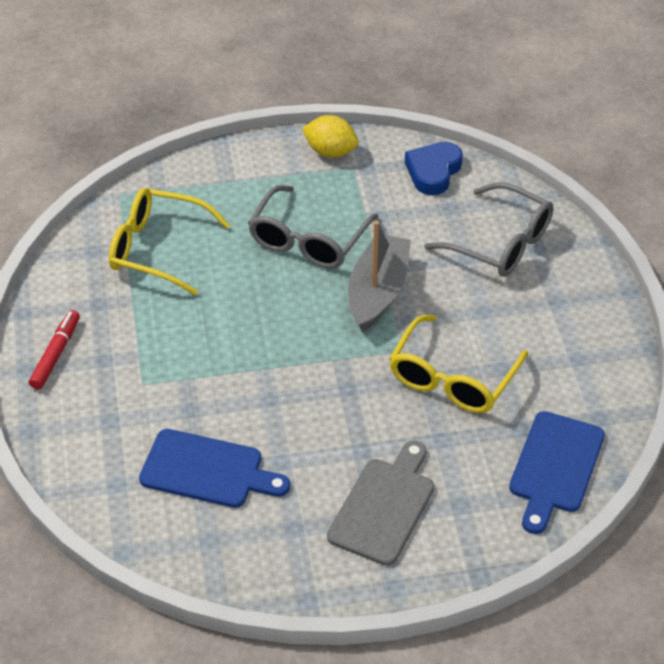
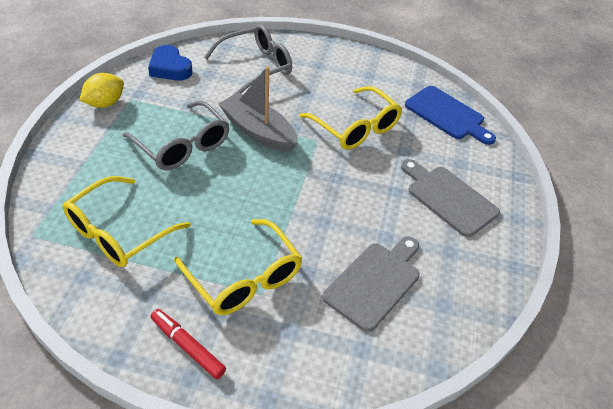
camera: 70 degrees left, 0 degrees up
blue cutting board [139,429,290,508] -> grey cutting board [323,236,420,332]
none -> yellow glasses [174,219,302,315]

